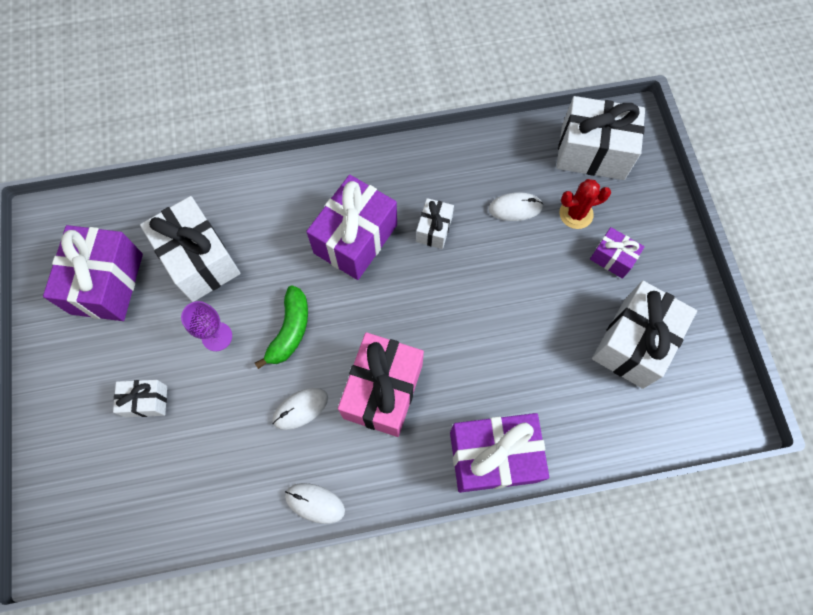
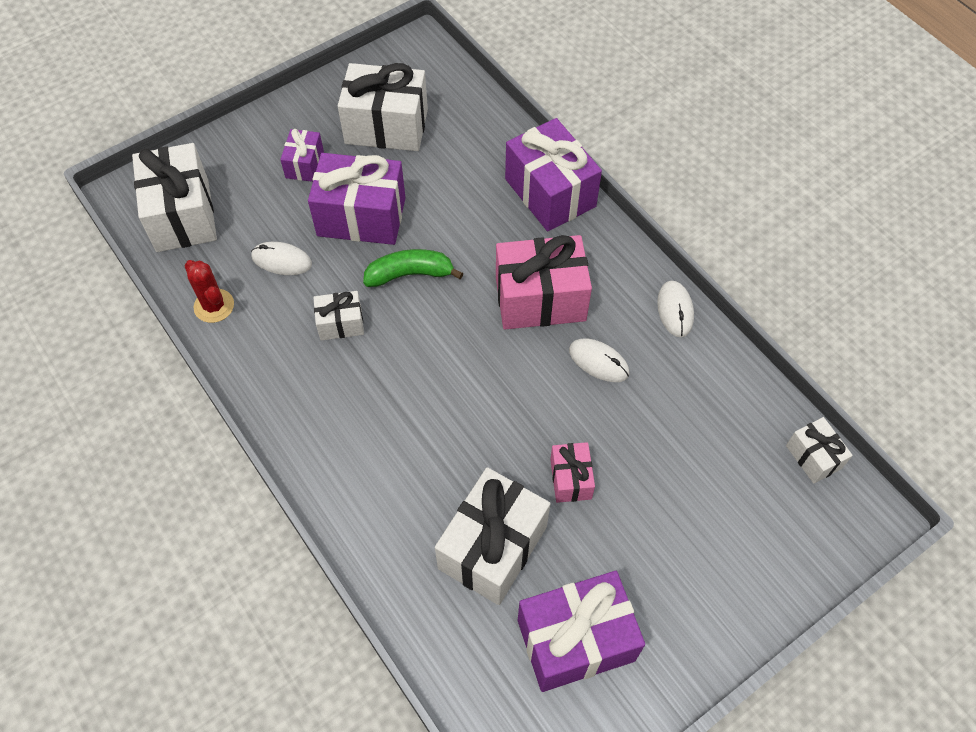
camera: 115 degrees left, 10 degrees down
white gift [113,380,167,417] -> white gift moved to [786,417,853,484]
purple goblet [181,301,232,351] -> pink gift [550,442,595,503]
green banana [255,285,308,369] -> green banana moved to [363,249,463,287]
purple gift [306,175,397,280] -> purple gift moved to [308,153,406,245]
white mouse [488,192,543,221] -> white mouse turned 45 degrees counterclockwise [251,242,312,275]
red cactus [559,179,611,229] -> red cactus moved to [185,260,234,323]

